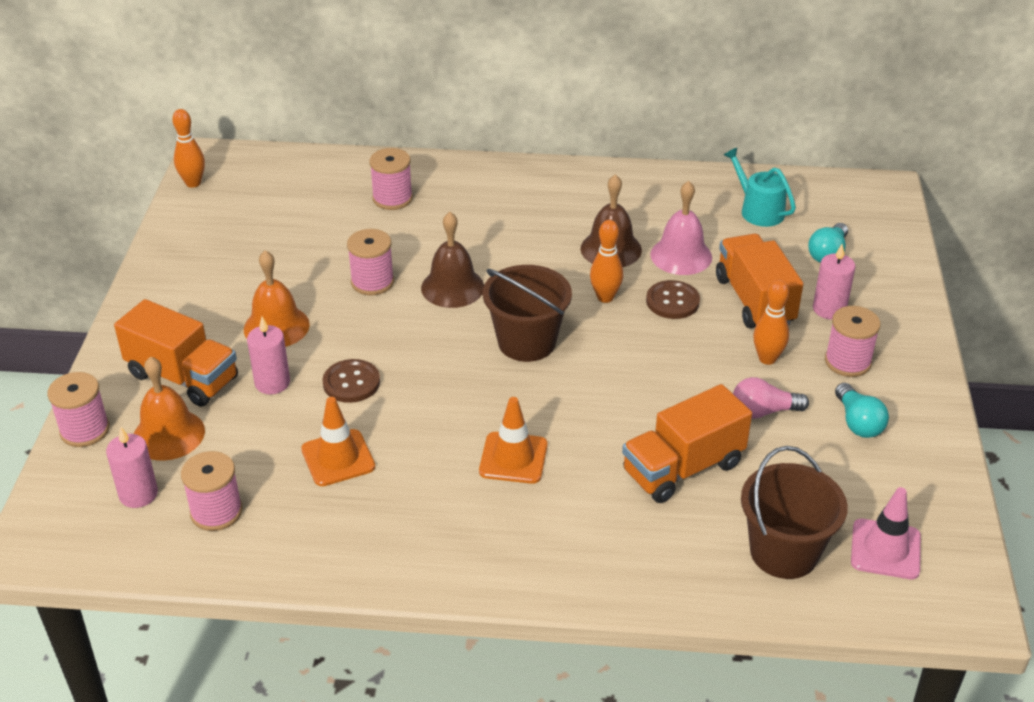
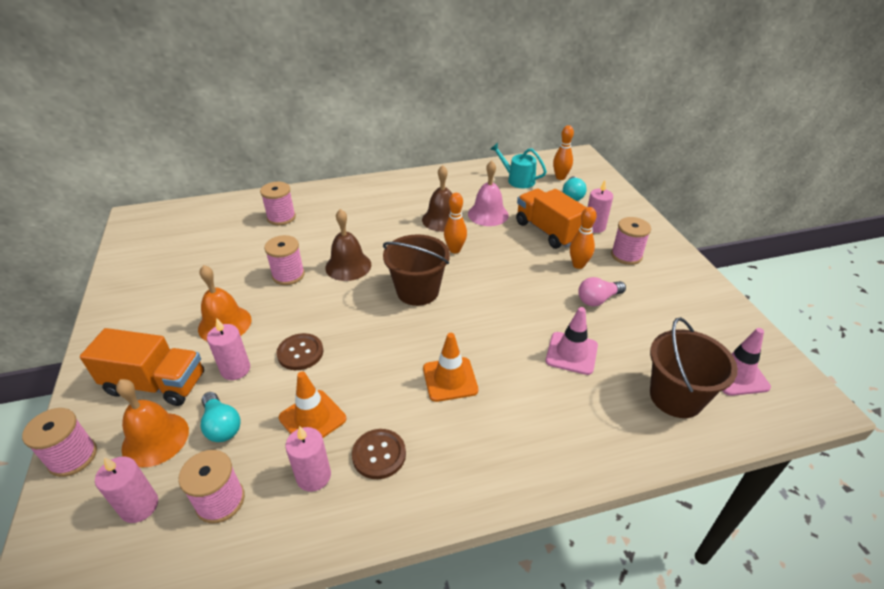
camera: 20 degrees left, 0 degrees up
orange bowling pin [172,109,205,188] -> orange bowling pin moved to [553,125,574,180]
orange truck [622,384,752,503] -> pink traffic cone [546,307,598,375]
brown button [646,280,700,319] -> brown button moved to [352,429,406,479]
turquoise light bulb [835,383,889,438] -> turquoise light bulb moved to [201,392,241,442]
none -> pink candle [285,426,331,492]

